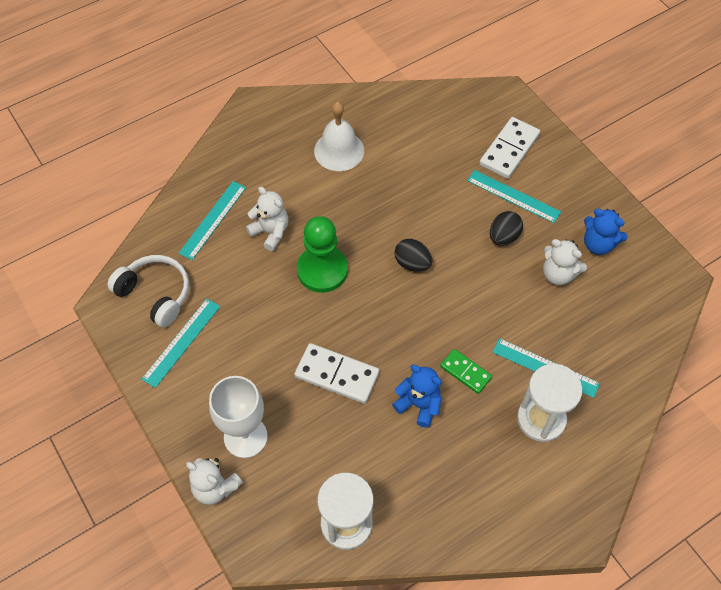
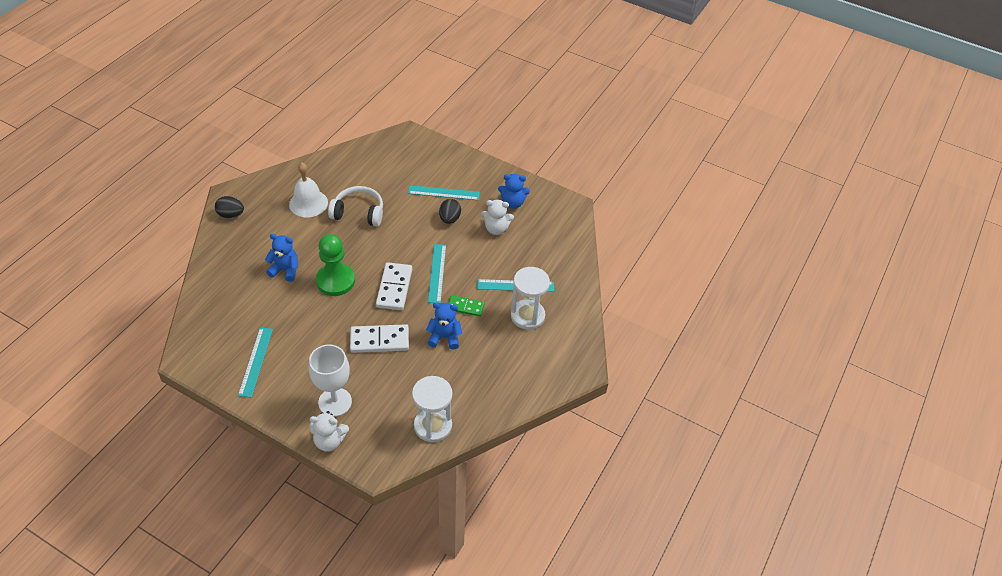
camera: 30 degrees left, 10 degrees down
white headphones [107,255,189,328] -> white headphones moved to [328,186,383,226]
turquoise ruler [178,181,246,260] -> turquoise ruler moved to [428,244,446,304]
white teddy bear [246,187,288,251] -> blue teddy bear [265,234,298,282]
black egg [394,239,432,272] -> black egg moved to [215,196,244,218]
white domino [479,117,540,179] -> white domino moved to [376,262,412,310]

